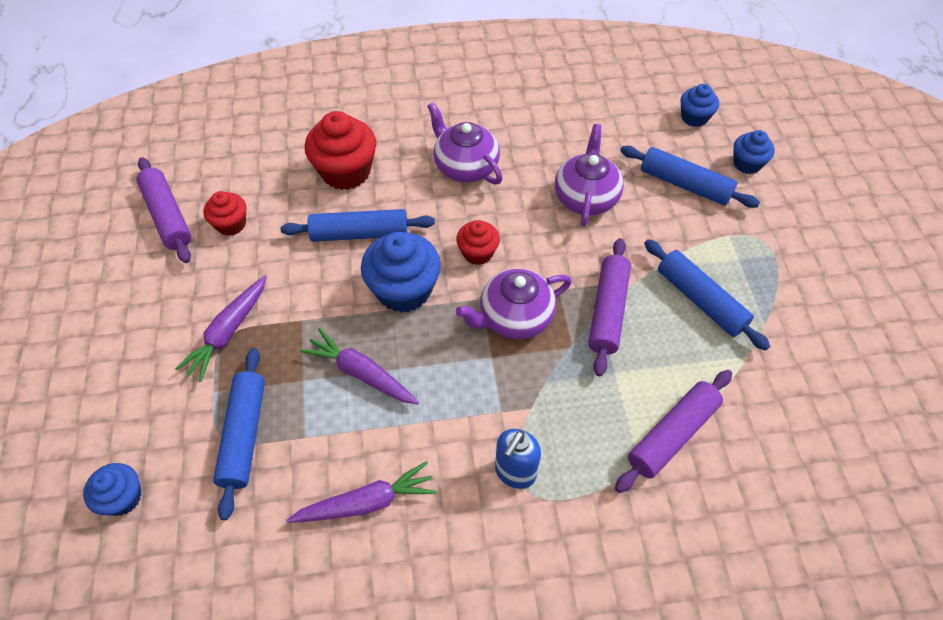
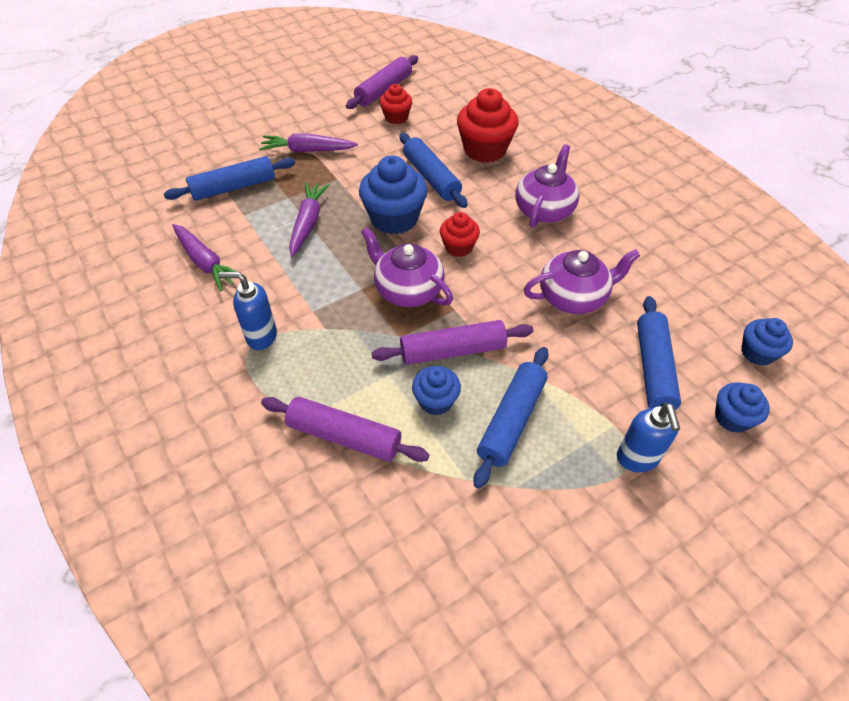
camera: 65 degrees right, 5 degrees down
blue cupcake [83,463,141,516] -> blue cupcake moved to [412,366,461,415]
none -> blue soap dispenser [617,403,680,472]

